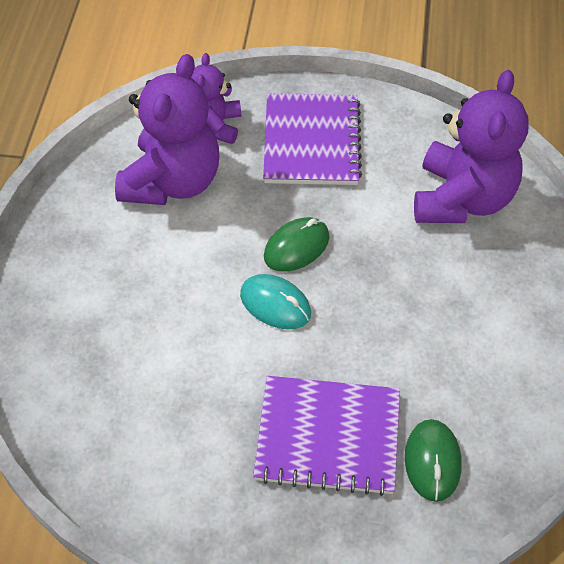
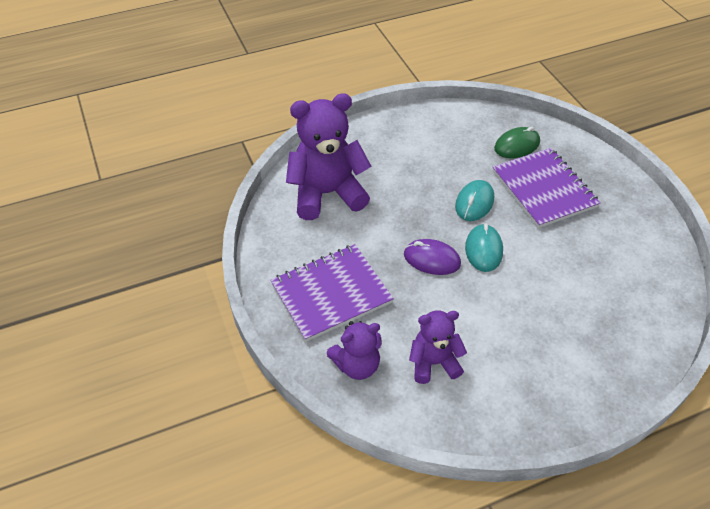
camera: 120 degrees left, 5 degrees down
purple teddy bear [115,54,220,205] -> purple teddy bear [409,310,467,384], size x0.57
green mouse [264,217,329,272] -> purple mouse [404,239,461,275]
none -> turquoise mouse [455,180,494,221]

